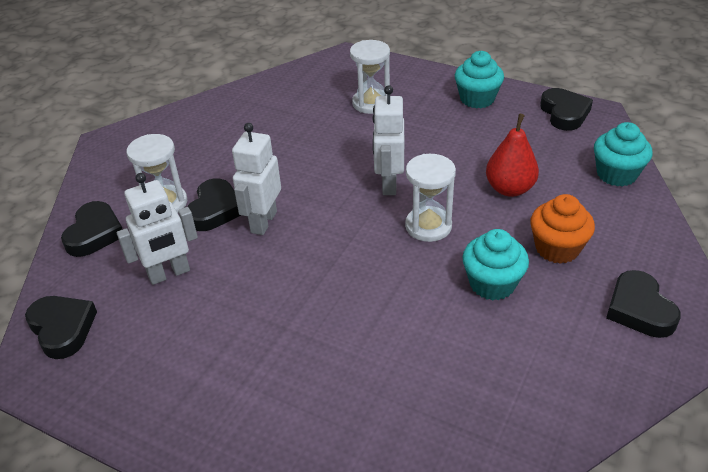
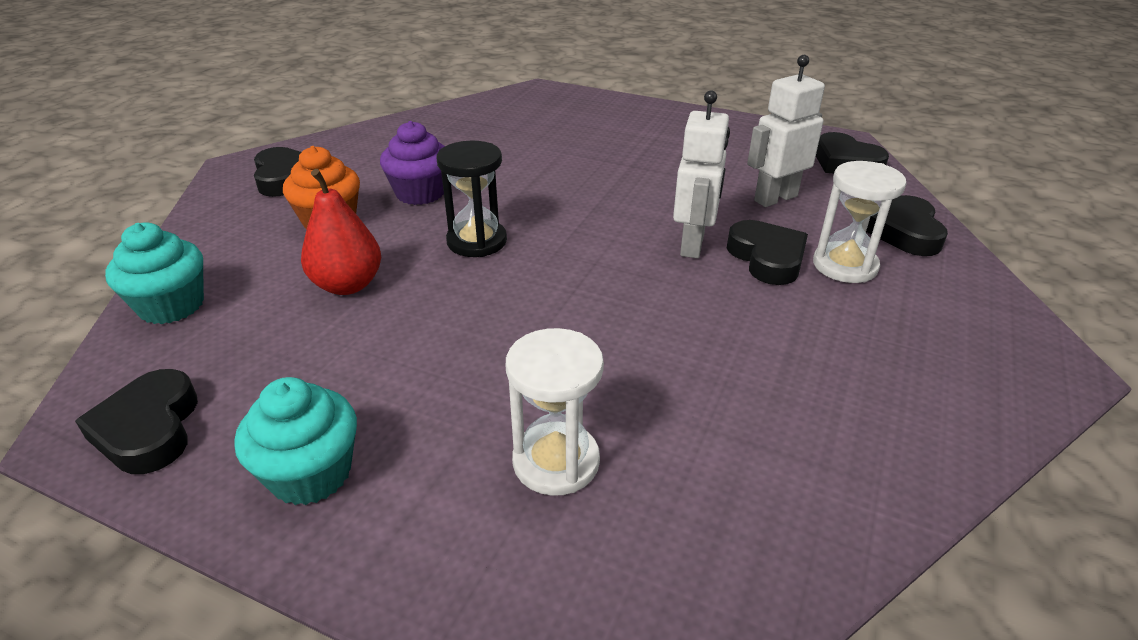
camera: 175 degrees right, 5 degrees down
black heart [187,178,241,231] -> black heart turned 150 degrees clockwise [727,220,808,285]
white robot [373,85,404,195] -> none
white hourglass [405,154,456,242] -> black hourglass [436,141,507,257]
turquoise cupcake [462,229,529,300] -> purple cupcake [380,121,445,205]

